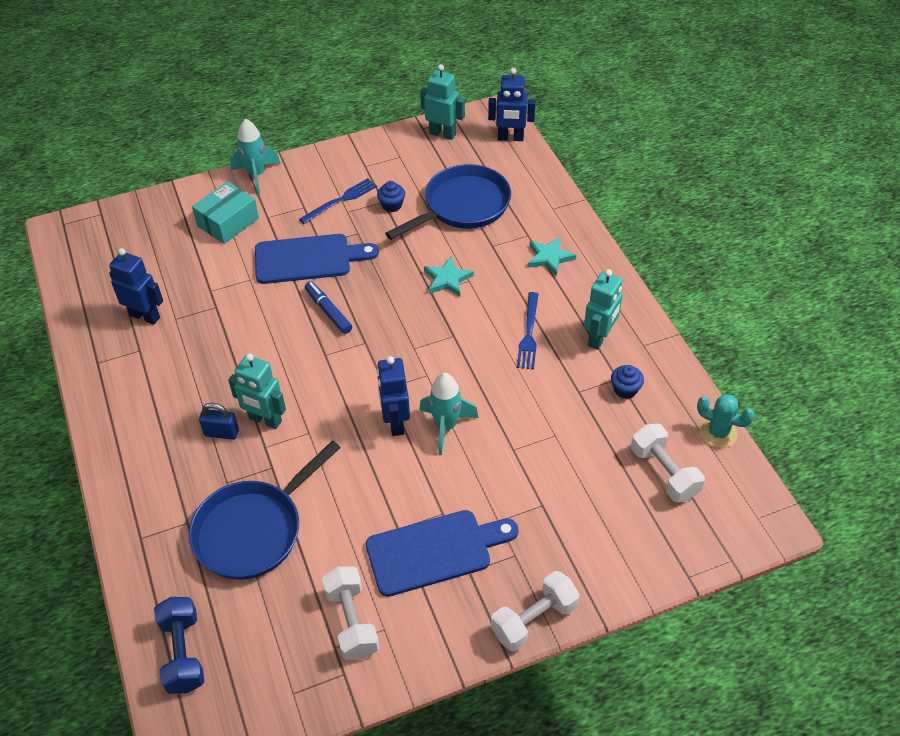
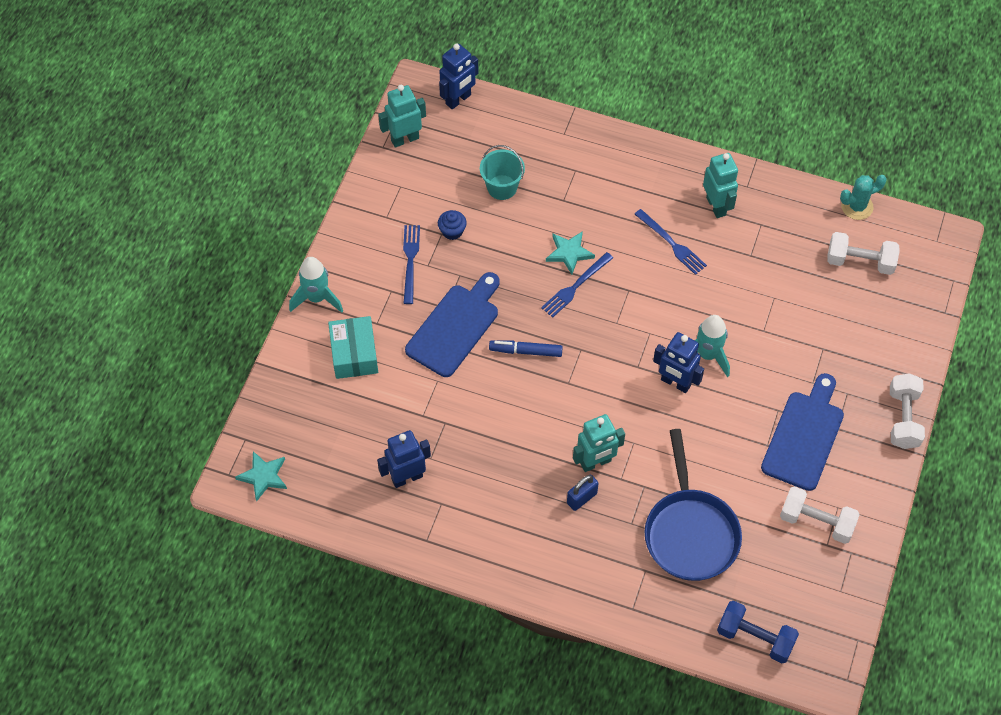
camera: 50 degrees left, 10 degrees up
blue pan [385,164,511,240] -> turquoise bucket [480,145,525,200]
turquoise star [528,237,576,276] -> turquoise star moved to [235,451,287,502]
blue cupcake [611,365,644,399] -> none
none -> blue fork [541,252,613,318]

